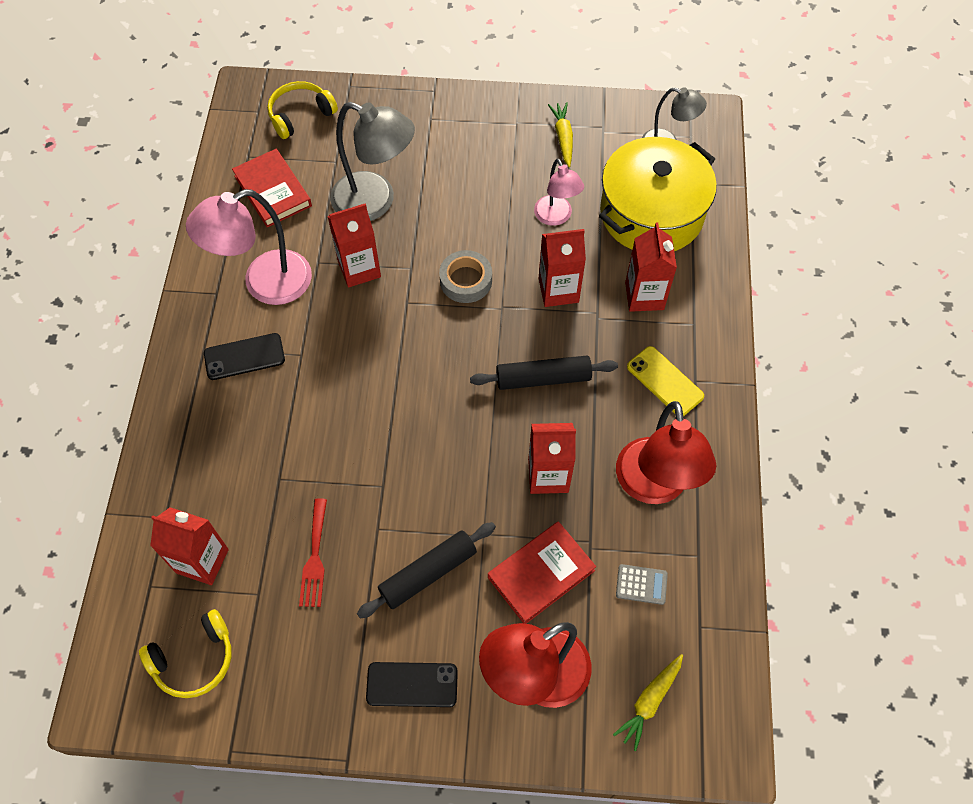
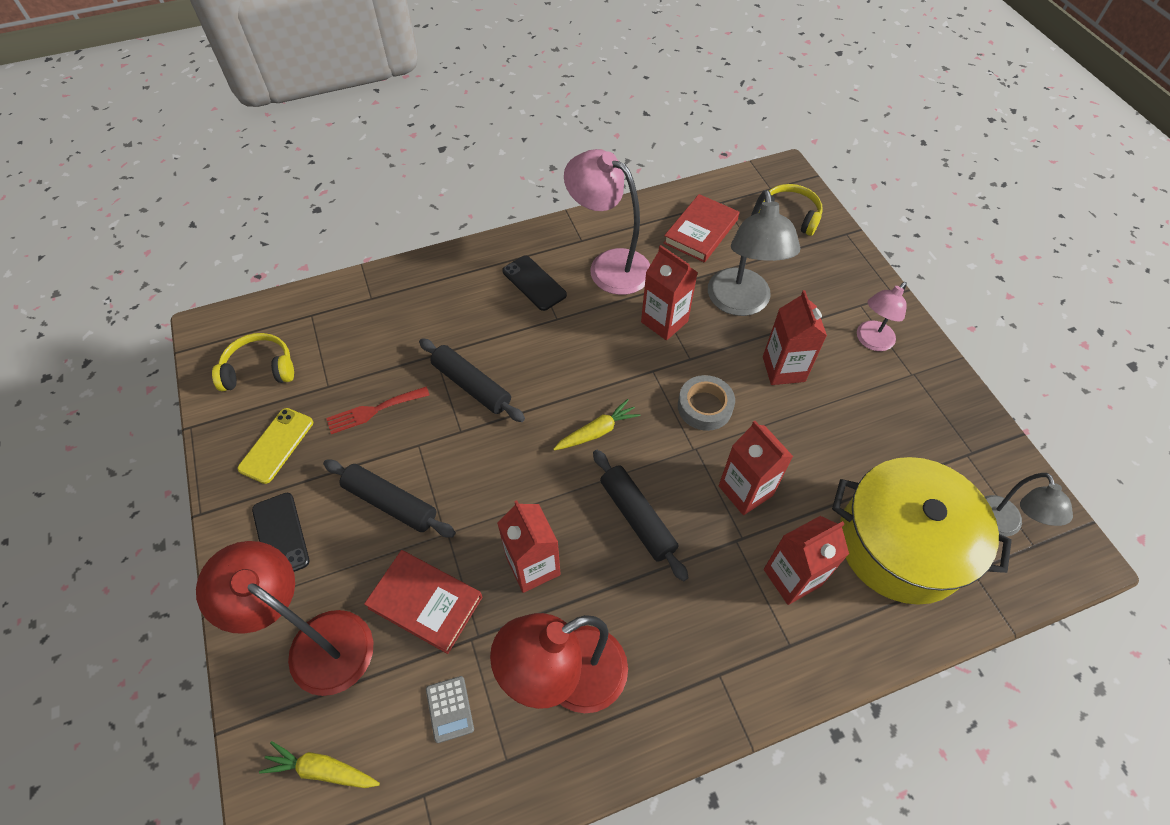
camera: 65 degrees right, 5 degrees down
yellow headphones [139,609,232,698] -> yellow headphones turned 135 degrees clockwise [212,333,294,391]
red carton [150,507,229,585] -> red carton moved to [763,290,827,385]
pink lamp [534,159,584,226] -> pink lamp moved to [857,282,907,351]
yellow carrot [548,102,573,167] -> yellow carrot moved to [553,399,640,450]
yellow phone [627,346,704,416] -> yellow phone moved to [237,408,313,484]
none -> black rolling pin [419,338,525,422]

